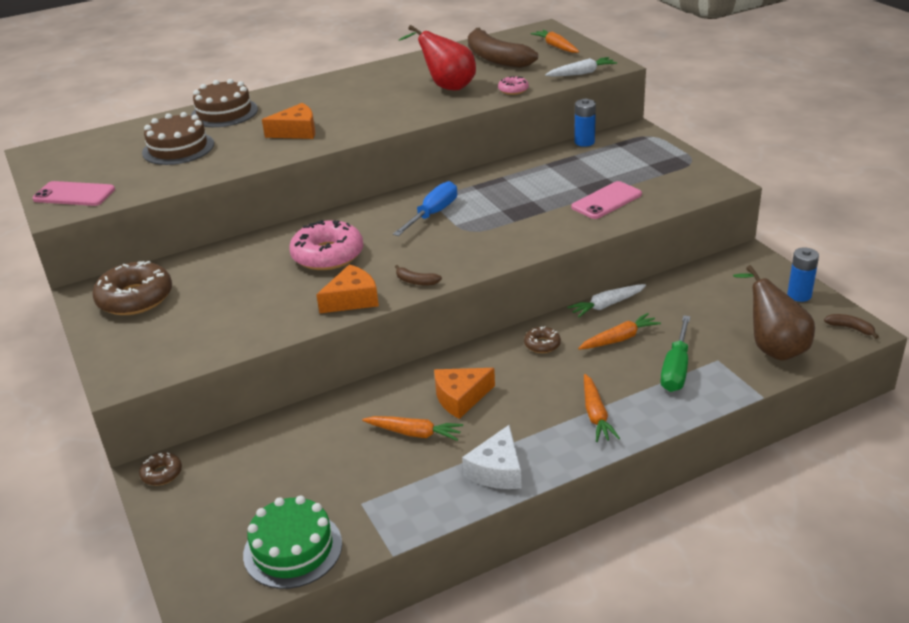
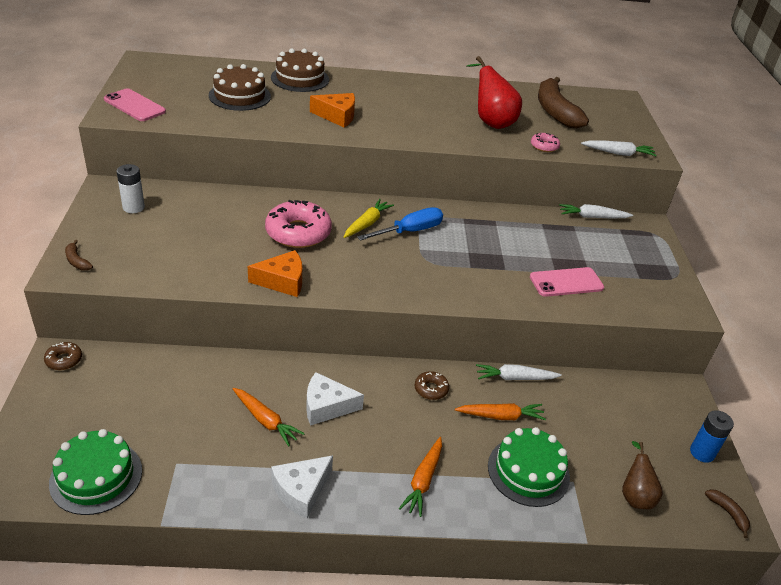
camera: 20 degrees right, 5 degrees up
brown donut [92,261,172,315] -> white battery [117,164,145,213]
brown banana [395,265,442,285] -> brown banana moved to [65,240,93,271]
orange cheese [434,368,495,419] -> white cheese [306,372,364,426]
orange carrot [530,30,579,53] -> none
blue battery [574,99,596,147] -> white carrot [559,204,633,219]
green screwdriver [661,315,691,392] -> green cake [488,427,570,507]
brown pear [733,265,815,361] -> brown pear [622,441,663,509], size x0.62
none -> yellow carrot [344,199,394,238]

